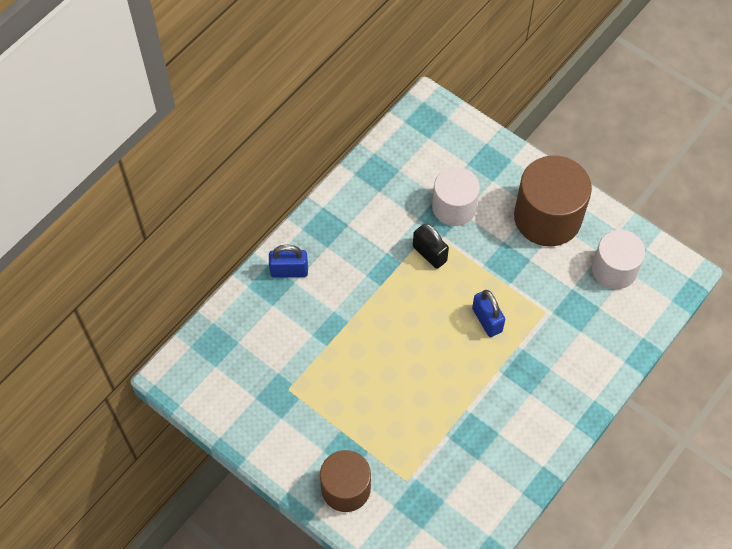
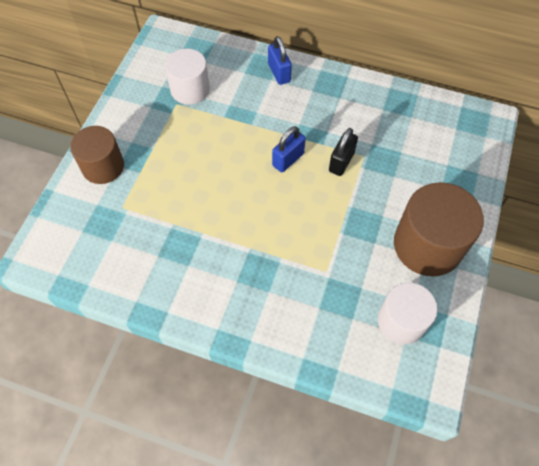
camera: 70 degrees right, 0 degrees up
white cylinder [432,167,480,226] -> white cylinder moved to [165,48,210,105]
blue padlock [472,290,505,337] -> blue padlock moved to [272,126,306,172]

